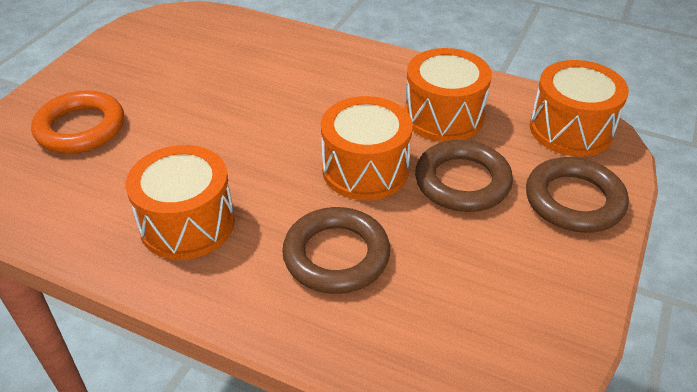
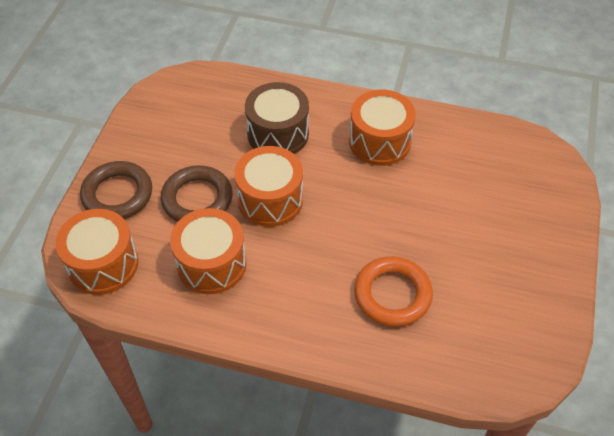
camera: 170 degrees right, 10 degrees up
orange ring [31,90,124,153] -> orange ring moved to [354,256,433,327]
brown ring [282,207,390,294] -> brown drum [245,82,309,154]

